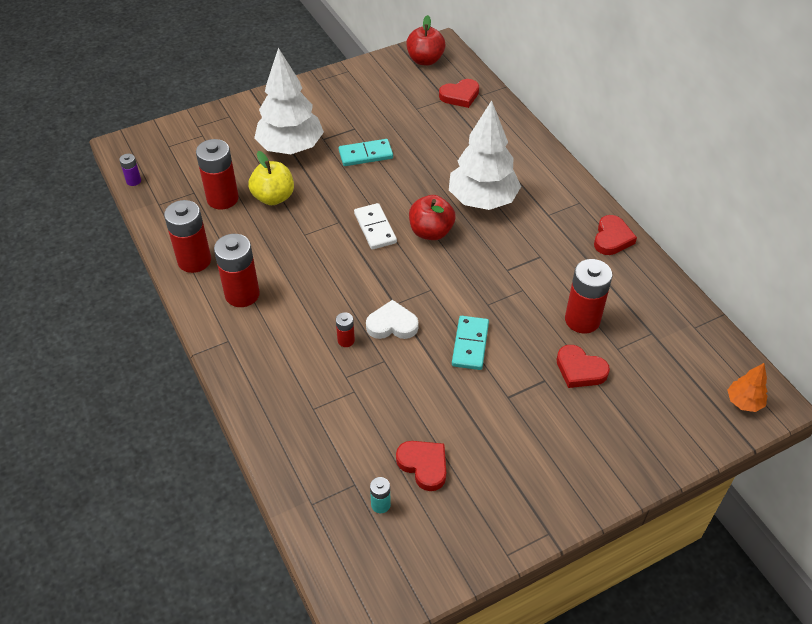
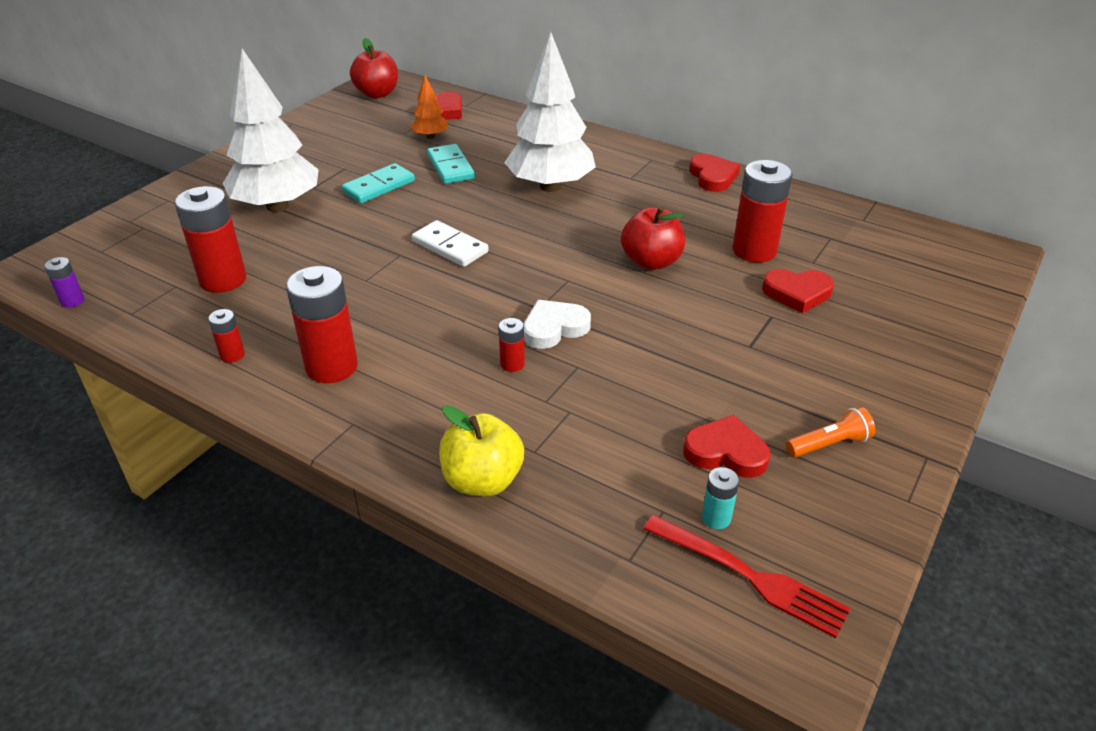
camera: 30 degrees left, 10 degrees down
red battery [164,200,211,273] -> red battery [208,309,245,363], size x0.47
yellow apple [248,151,294,205] -> yellow apple moved to [439,405,524,496]
red apple [409,195,456,240] -> red apple moved to [621,206,685,270]
turquoise domino [452,316,489,370] -> turquoise domino moved to [427,144,475,184]
orange tree [728,363,768,412] -> orange tree moved to [411,75,448,139]
none -> red fork [644,515,851,638]
none -> orange flashlight [786,406,875,457]

